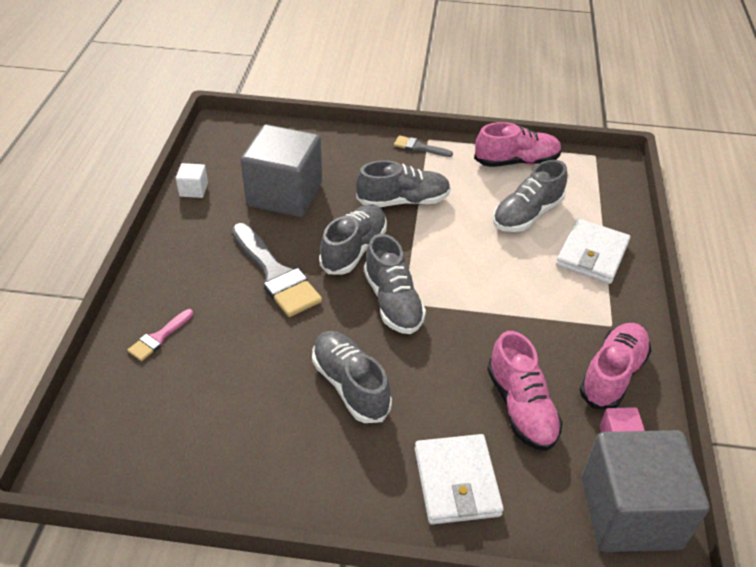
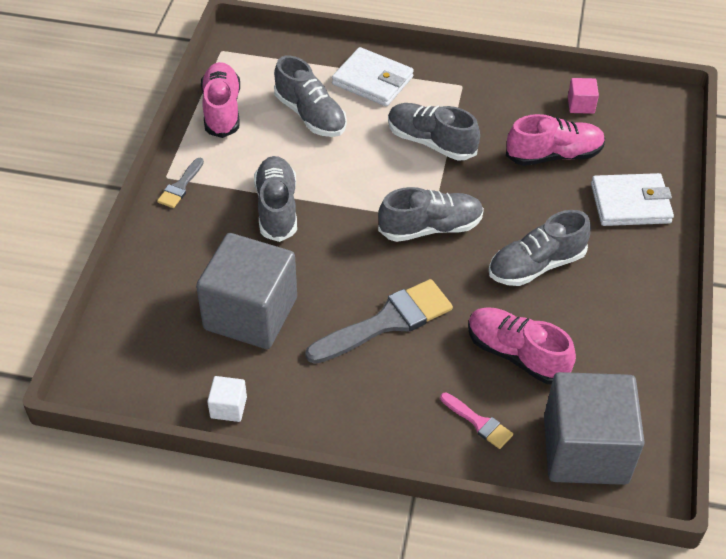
camera: 85 degrees left, 5 degrees up
grey shoe [319,204,387,275] -> grey shoe moved to [388,103,480,160]
pink shoe [579,323,651,410] -> pink shoe moved to [468,307,576,384]
grey cube [581,430,710,552] -> grey cube moved to [544,372,645,485]

